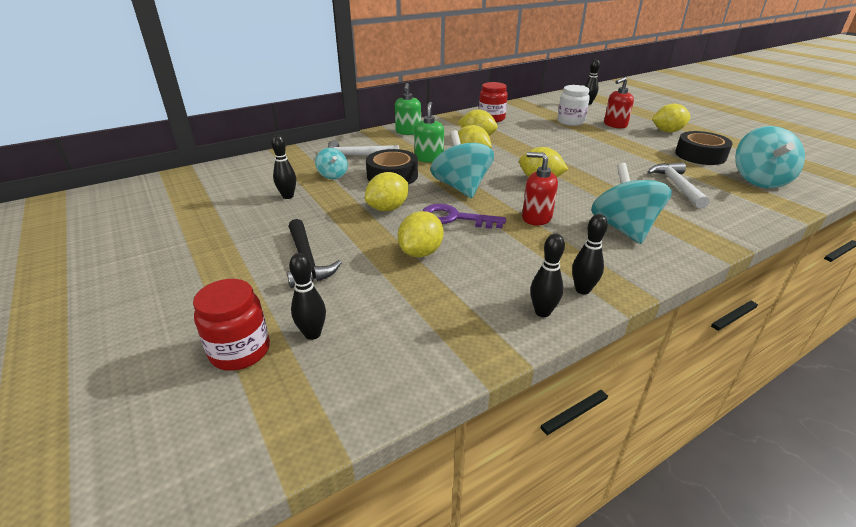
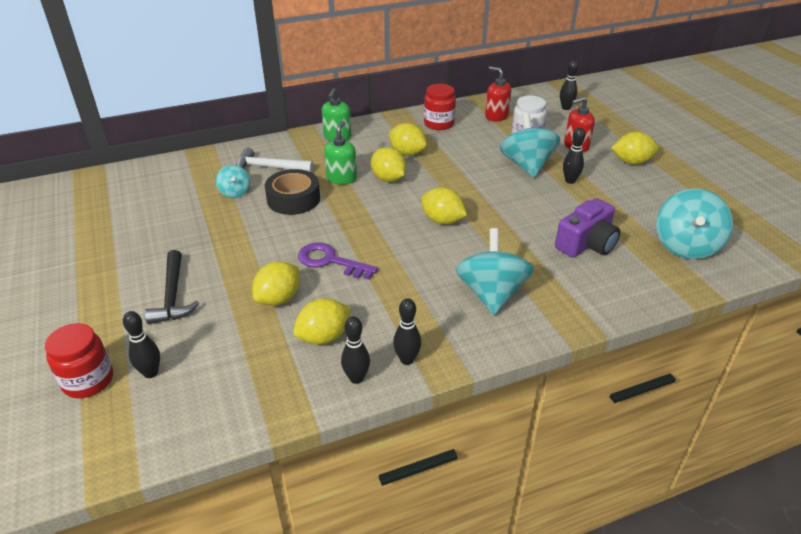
camera: 10 degrees right, 5 degrees up
black bowling pin [271,135,296,199] -> black bowling pin moved to [563,128,585,184]
yellow lemon [365,172,408,211] -> yellow lemon moved to [293,298,351,345]
turquoise spinning top [430,130,494,198] -> turquoise spinning top moved to [500,112,560,178]
red soap dispenser [522,152,558,226] -> red soap dispenser moved to [485,66,511,122]
white hammer [648,162,710,208] -> purple camera [555,198,620,258]
black tape [675,131,733,165] -> none

